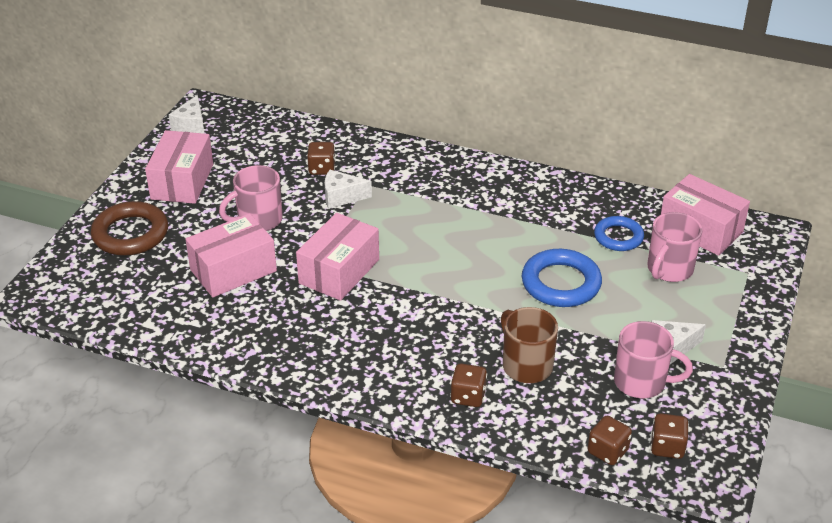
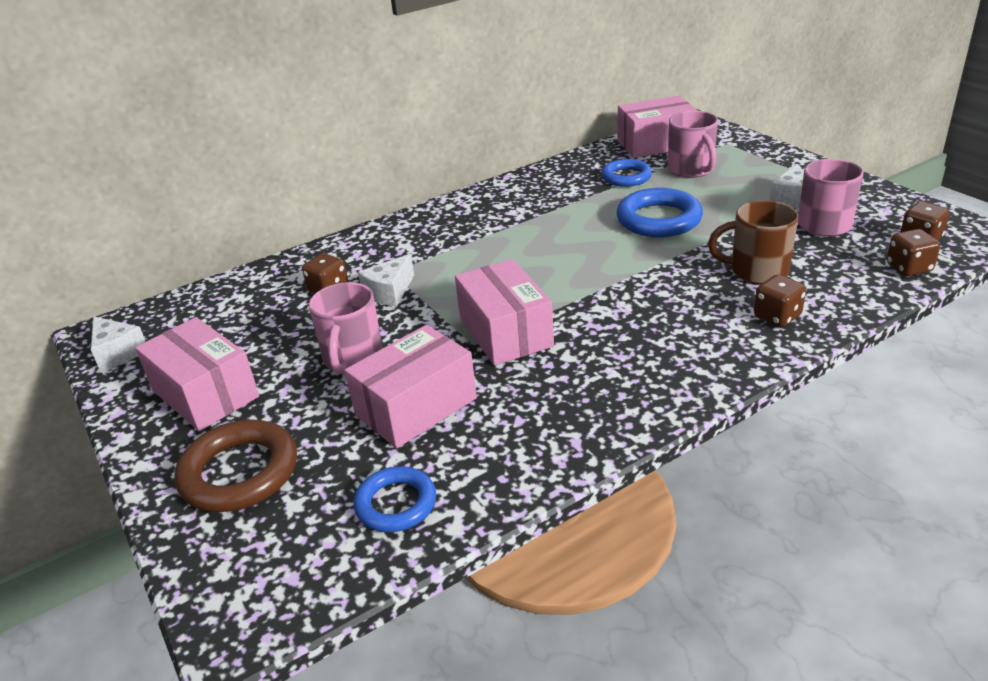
camera: 50 degrees left, 5 degrees down
pink box [185,213,277,297] -> pink box turned 45 degrees clockwise [345,325,477,448]
none -> blue ring [354,466,436,532]

